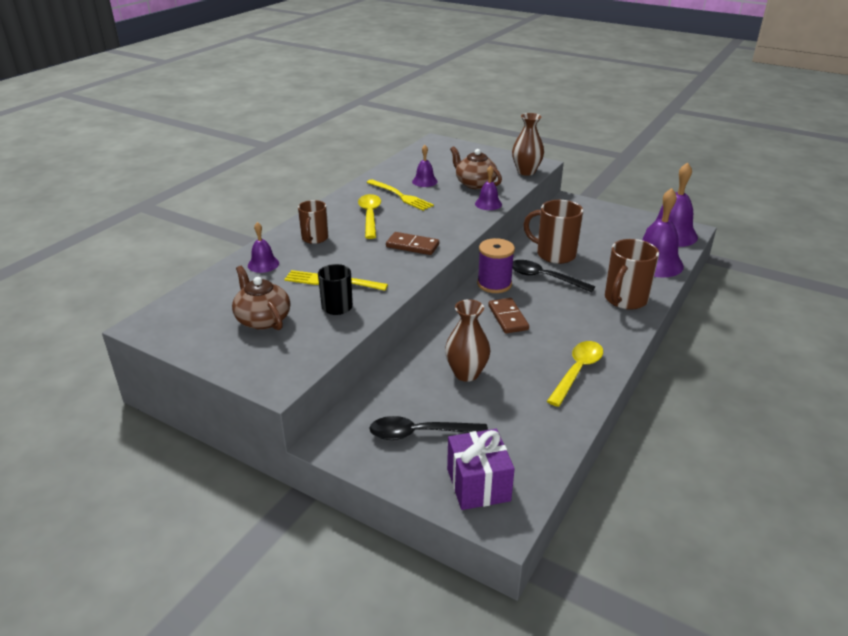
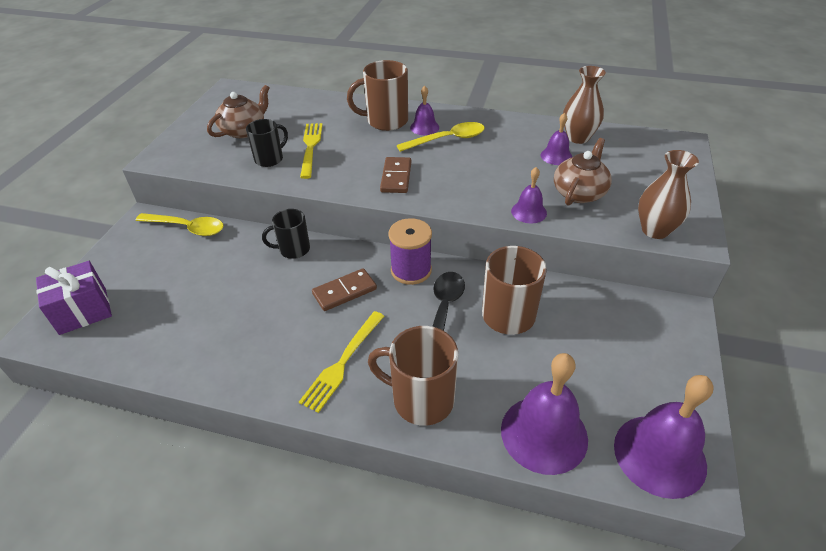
camera: 75 degrees right, 10 degrees up
purple bell [248,222,279,273] -> purple bell moved to [410,86,439,135]
brown mug [298,200,328,244] -> brown mug [347,60,408,131], size x1.56
yellow fork [366,179,434,211] -> yellow fork moved to [299,311,384,413]
black spoon [369,416,488,440] -> none
brown vase [445,299,490,382] -> brown vase moved to [563,66,606,144]
yellow spoon [547,341,603,407] -> yellow spoon moved to [136,213,224,236]
none -> black mug [262,209,310,259]

